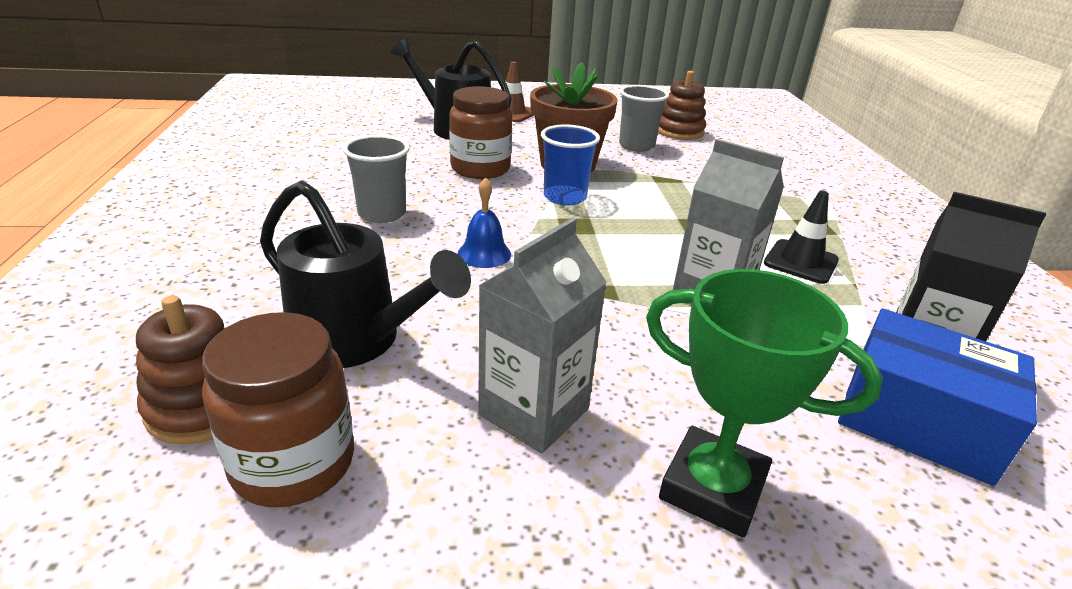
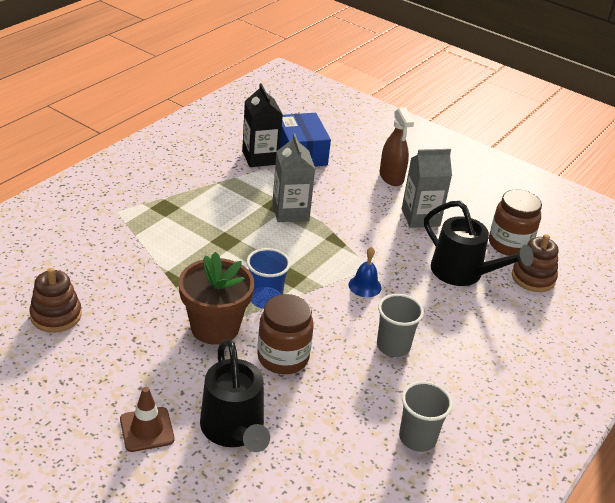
camera: 140 degrees left, 5 degrees up
black watering can [260,180,471,368] -> black watering can turned 150 degrees clockwise [424,201,534,286]
grey cup [619,85,669,152] -> grey cup moved to [399,381,453,452]
green trophy [646,269,883,537] -> brown spray bottle [380,107,414,186]
black traffic cone [764,191,839,284] -> none

